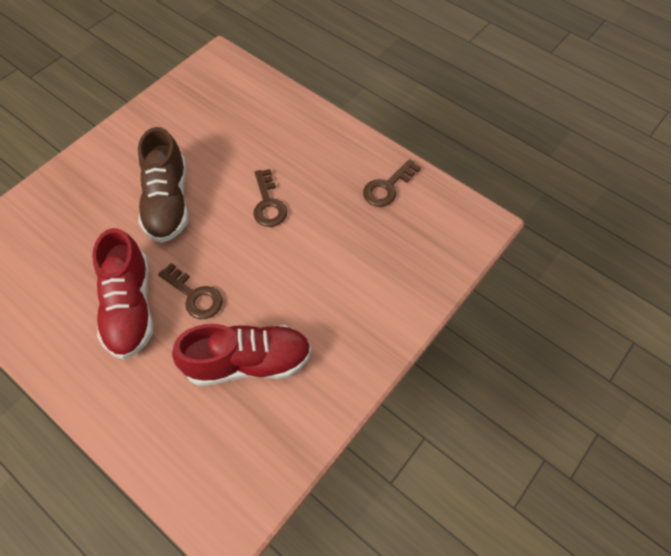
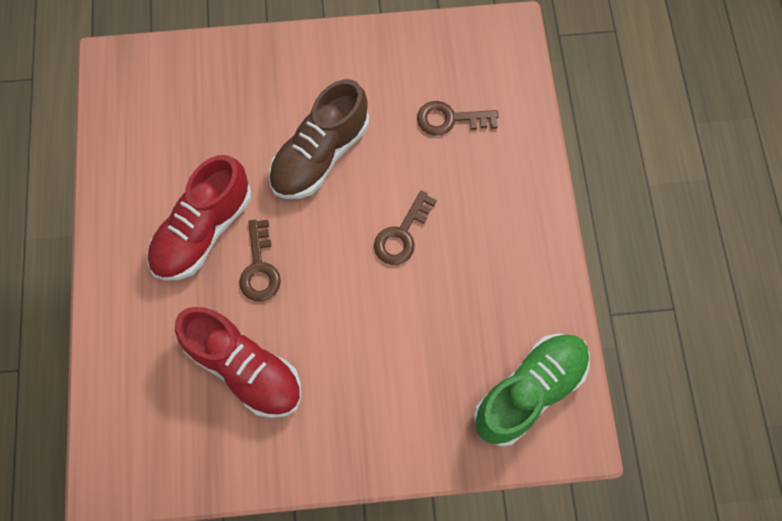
camera: 45 degrees right, 10 degrees up
brown key [363,159,421,207] -> brown key moved to [417,101,499,136]
none -> green shoe [473,334,590,446]

